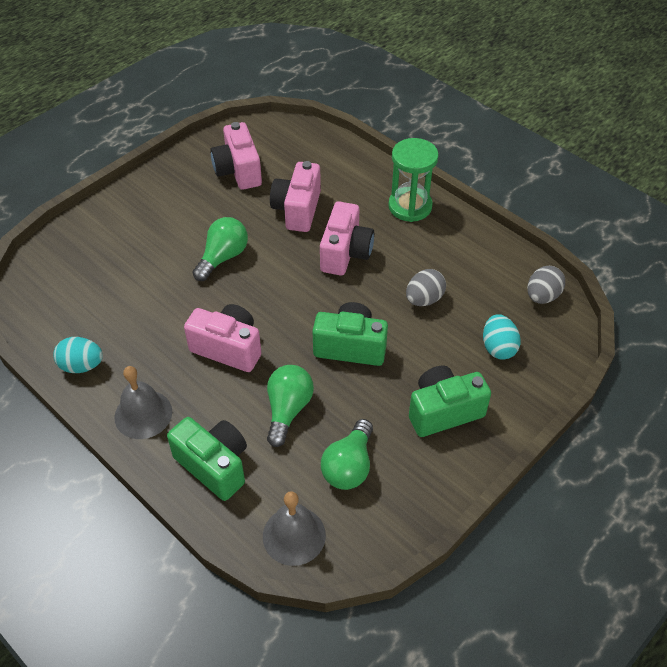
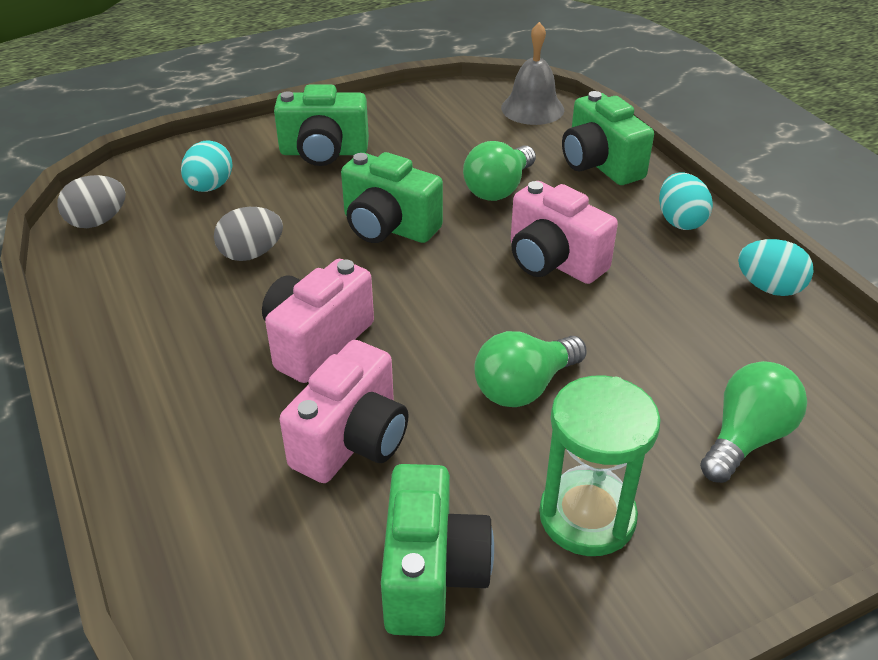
camera: 160 degrees left, 10 degrees down
grey bell [114,366,172,439] -> turquoise egg [659,172,713,230]
pink camera [210,122,262,190] -> green camera [381,464,494,636]
green light bulb [321,419,373,490] -> green light bulb moved to [700,361,807,483]
green hourglass [388,138,439,222] -> green hourglass moved to [539,376,661,556]

